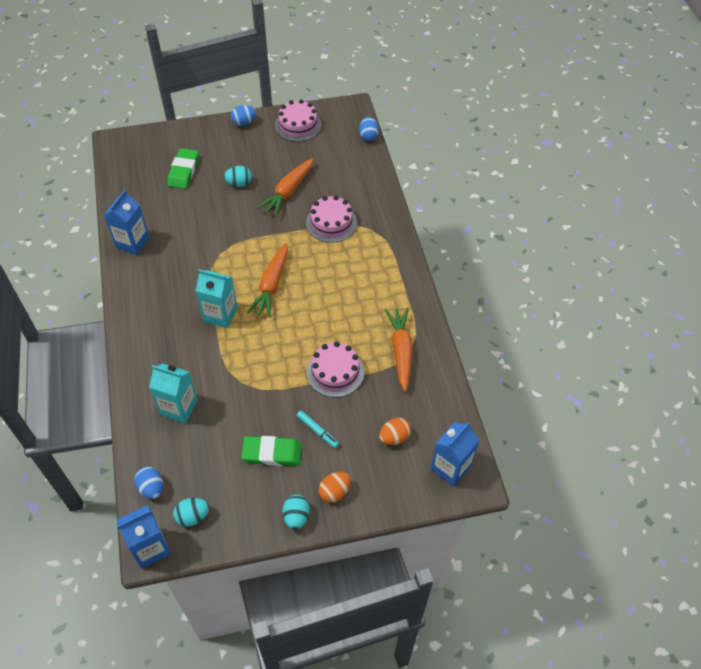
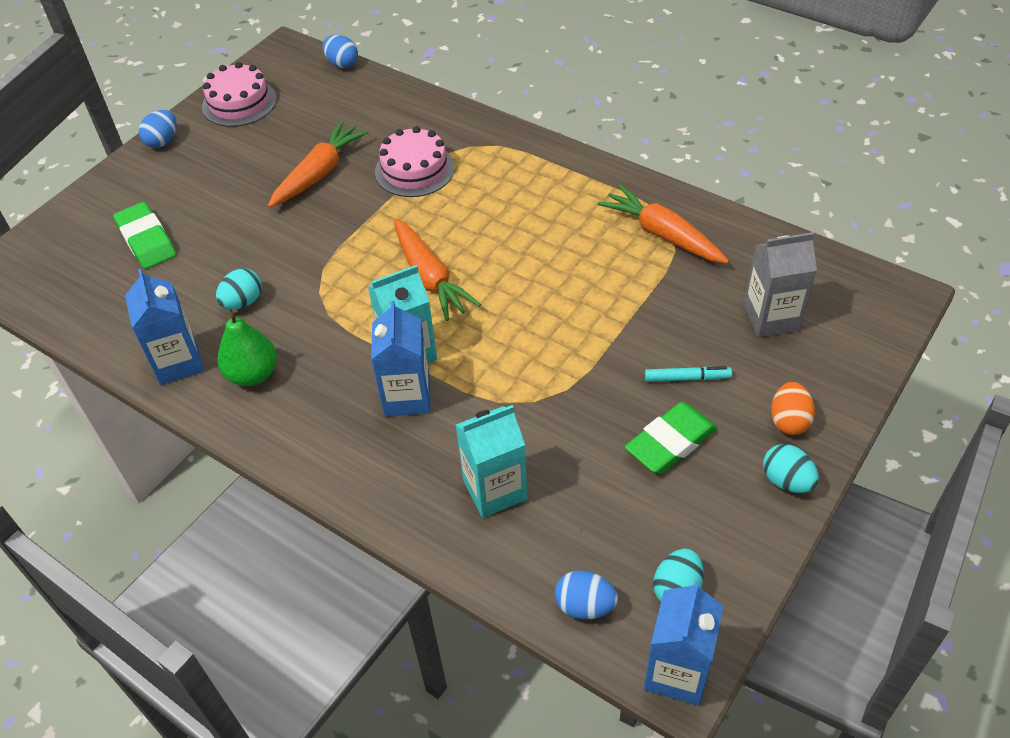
camera: 40 degrees left, 5 degrees down
turquoise egg [224,166,252,187] -> turquoise egg moved to [216,268,262,310]
orange carrot [258,158,314,217] -> orange carrot turned 135 degrees counterclockwise [268,121,368,208]
pink cake [307,342,364,397] -> none
orange egg [379,418,411,445] -> grey carton [744,232,817,338]
blue carton [431,422,479,487] -> blue carton moved to [371,301,430,417]
none -> green pear [217,308,277,386]

